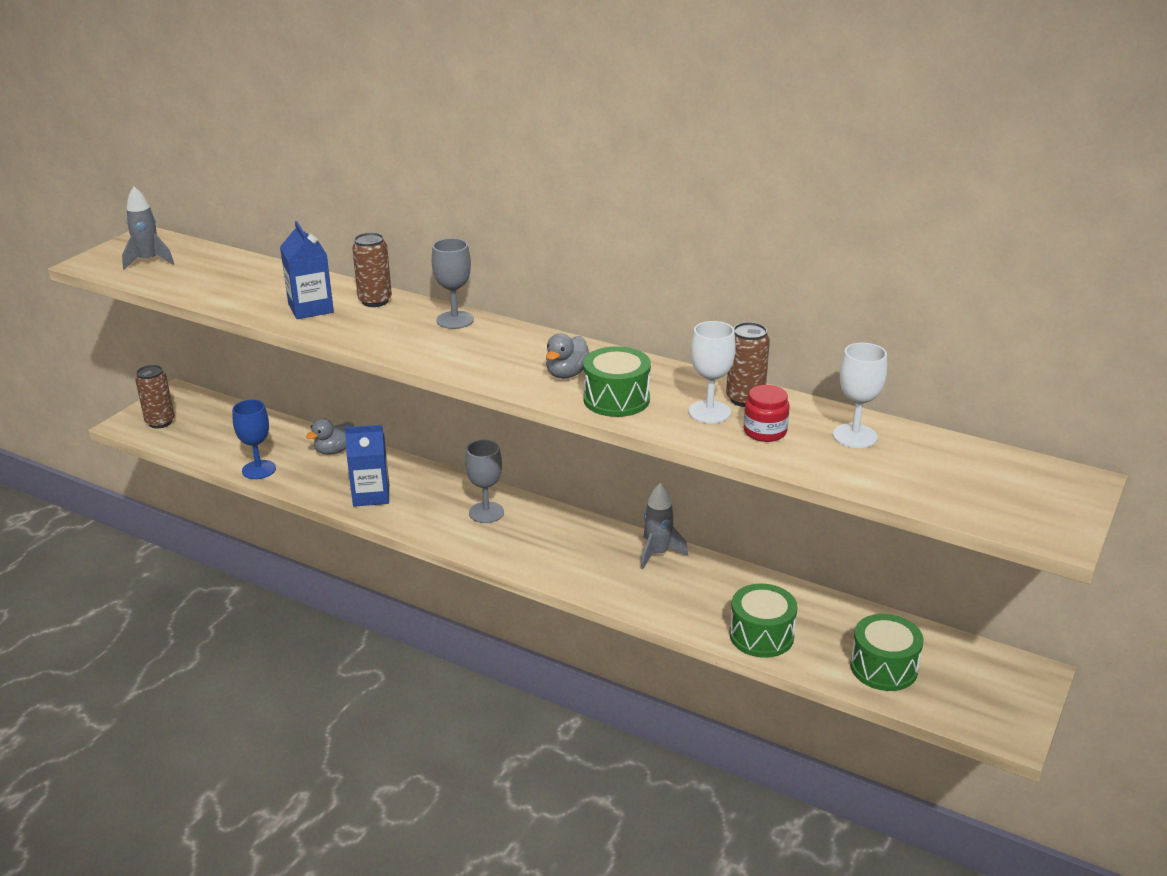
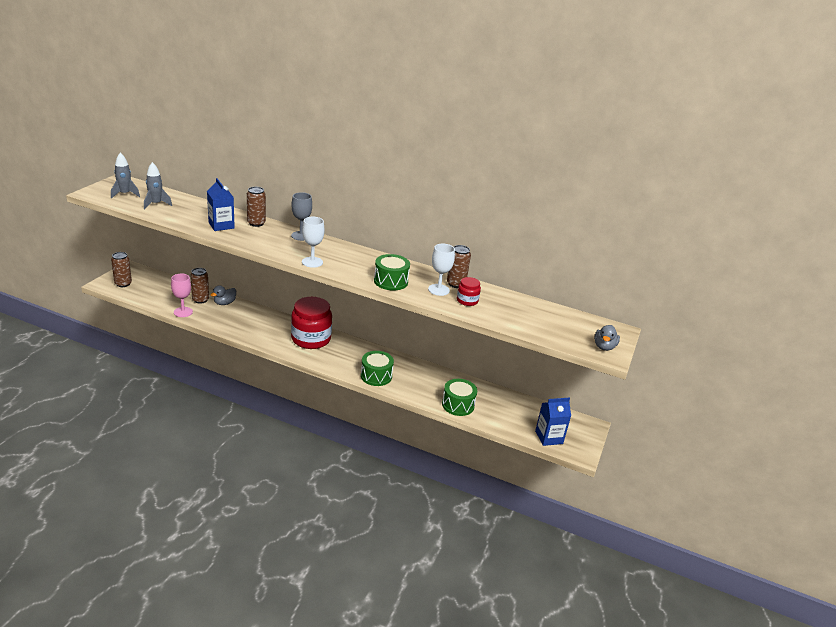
camera: 10 degrees left, 0 degrees up
blue goblet [232,400,276,479] -> pink goblet [171,274,193,317]
blue carton [345,425,389,506] -> blue carton moved to [535,398,571,446]
grey goblet [465,440,504,523] -> red jar [291,297,332,349]
grey duck [546,333,590,379] -> grey duck moved to [594,325,620,351]
grey rocket [641,483,688,570] -> grey rocket moved to [144,162,172,209]
white goblet [833,343,887,448] -> white goblet moved to [302,217,325,268]
green drum [850,614,923,691] -> green drum moved to [361,351,394,386]
none -> brown can [190,268,209,304]

